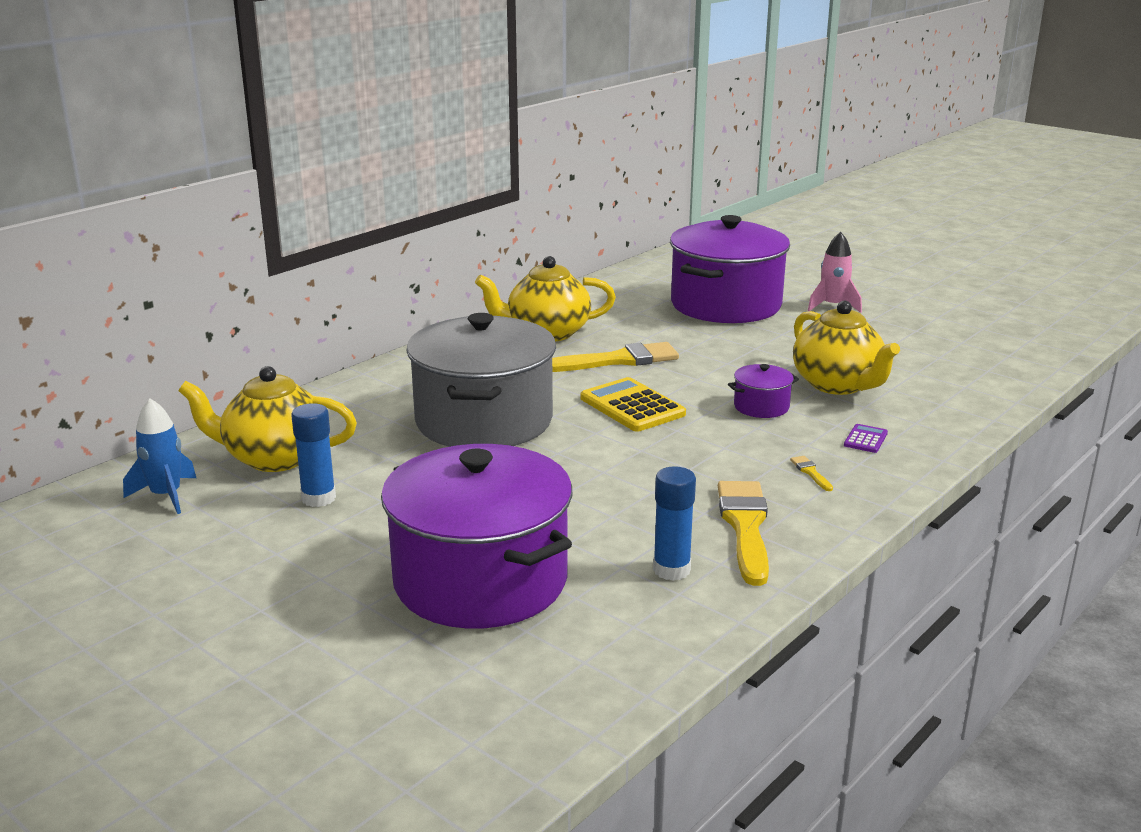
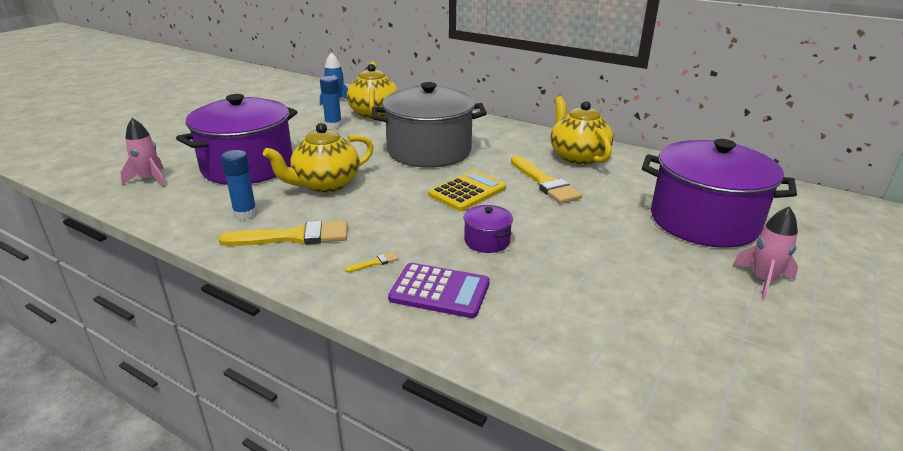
camera: 80 degrees right, 5 degrees up
yellow teapot [793,301,900,395] -> yellow teapot moved to [263,123,374,193]
purple calculator [844,424,888,453] -> purple calculator [388,263,490,318], size x2.06
none -> pink rocket [120,118,166,187]

